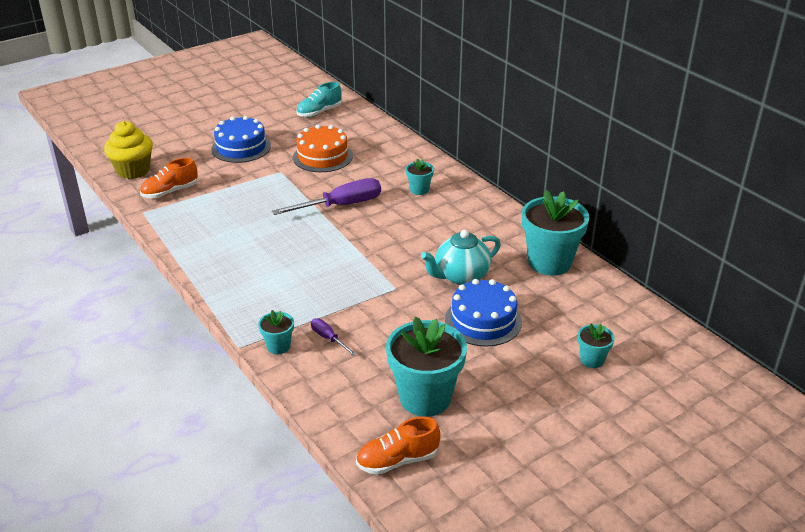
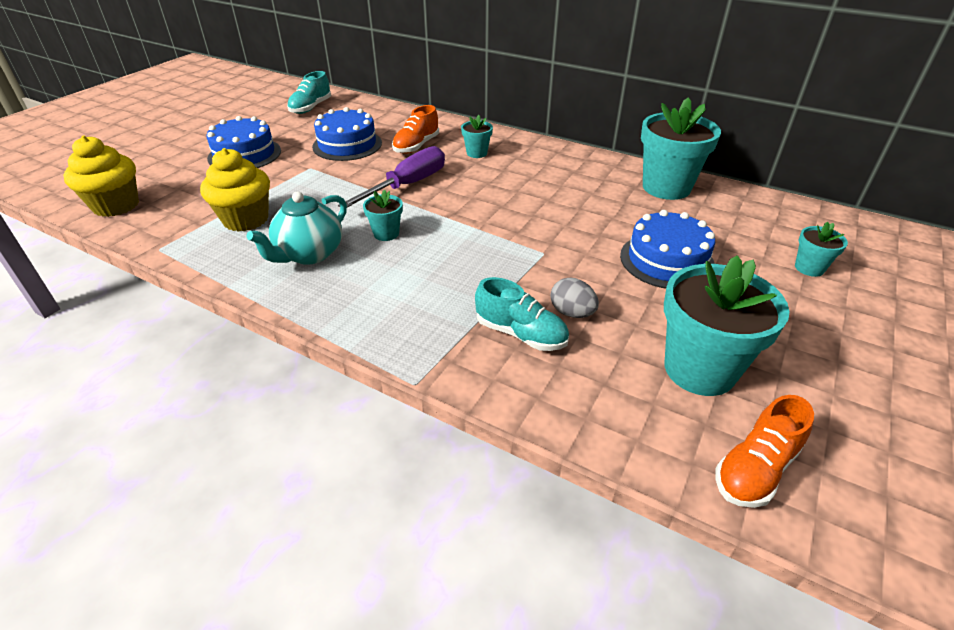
camera: 25 degrees left, 5 degrees up
orange shoe [140,158,198,198] -> orange shoe moved to [392,105,439,154]
turquoise flower pot [258,310,294,354] -> turquoise flower pot moved to [363,189,403,241]
orange cake [293,125,353,172] -> blue cake [312,107,382,161]
purple screwdriver [311,318,357,356] -> turquoise shoe [475,277,569,351]
turquoise teapot [421,230,501,285] -> turquoise teapot moved to [247,192,347,265]
none -> yellow cupcake [200,148,270,232]
none -> grey egg [551,278,599,318]

